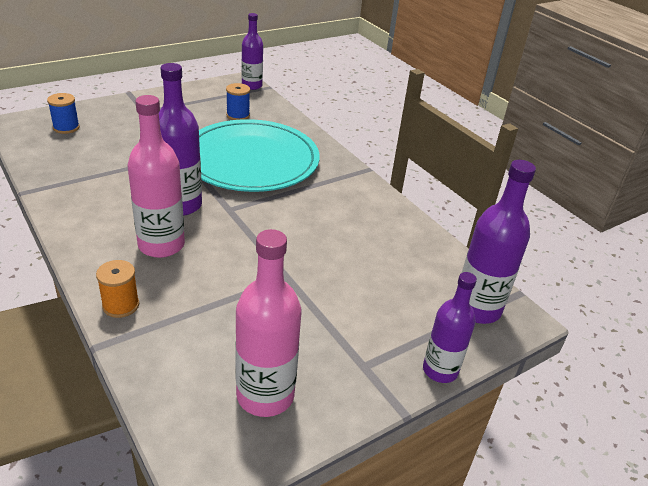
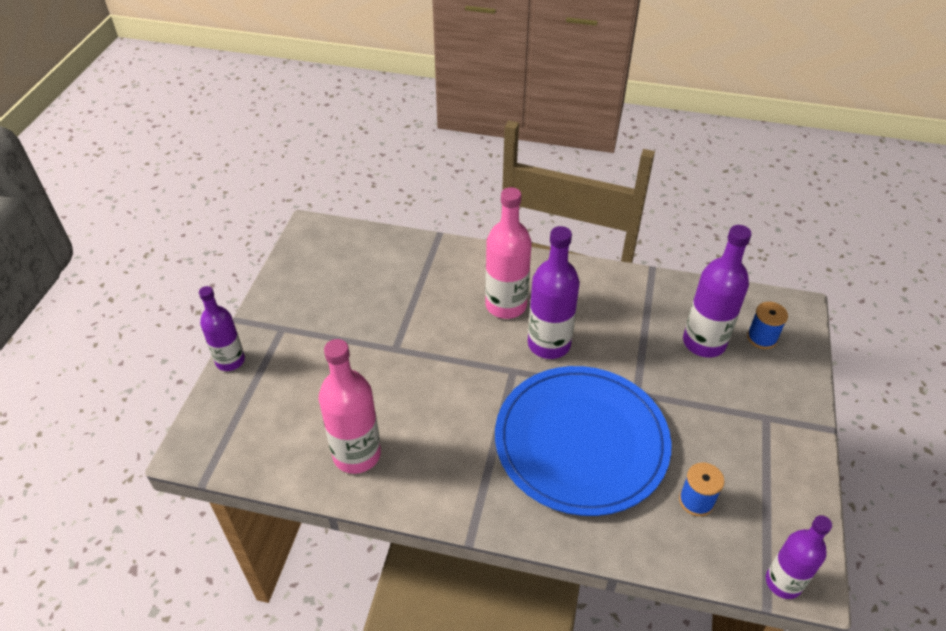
camera: 140 degrees right, 10 degrees up
orange spool [96,260,139,318] -> none
turquoise plate [199,119,320,192] -> blue plate [495,366,671,516]
pink bottle [235,229,301,417] -> pink bottle moved to [319,339,381,474]
purple bottle [462,160,536,324] -> purple bottle moved to [683,225,752,358]

